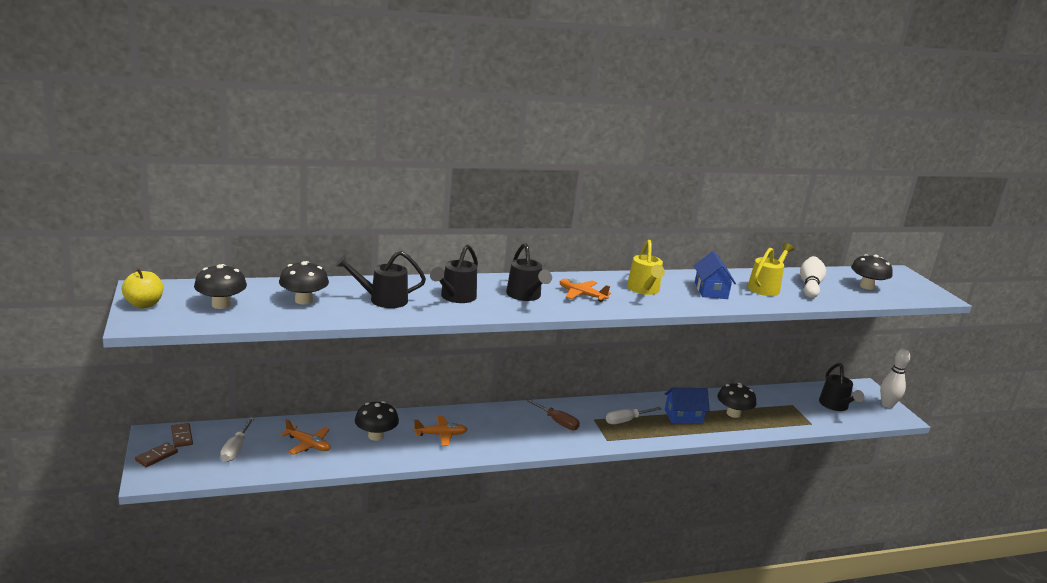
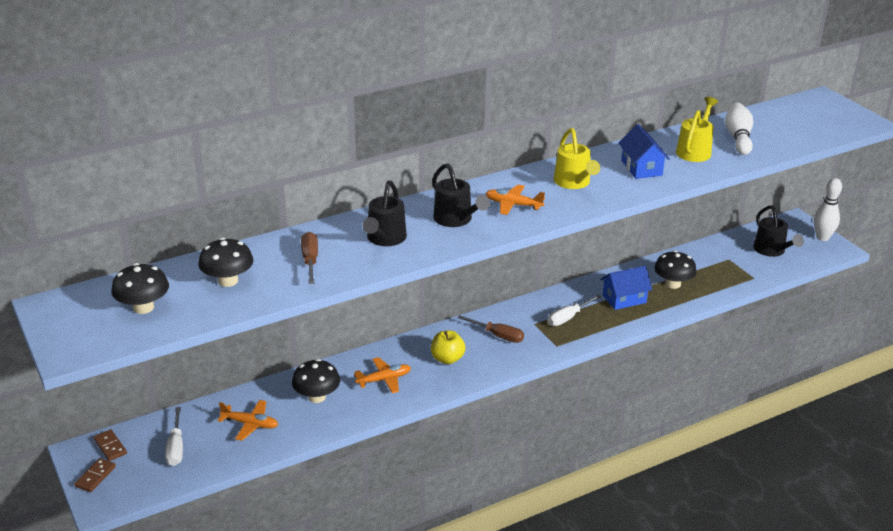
camera: 10 degrees left, 10 degrees up
yellow apple [122,268,163,308] -> yellow apple moved to [431,330,465,364]
black watering can [335,251,426,308] -> brown screwdriver [301,232,318,284]
black mushroom [851,254,893,290] -> none

